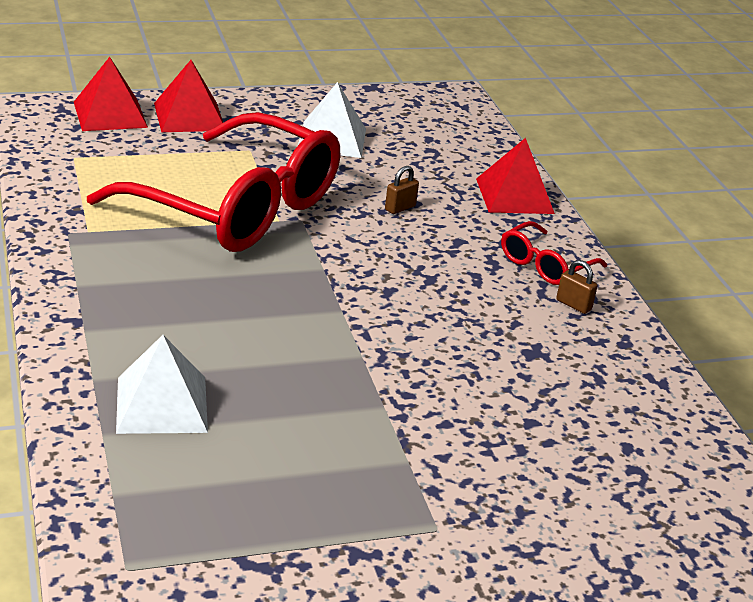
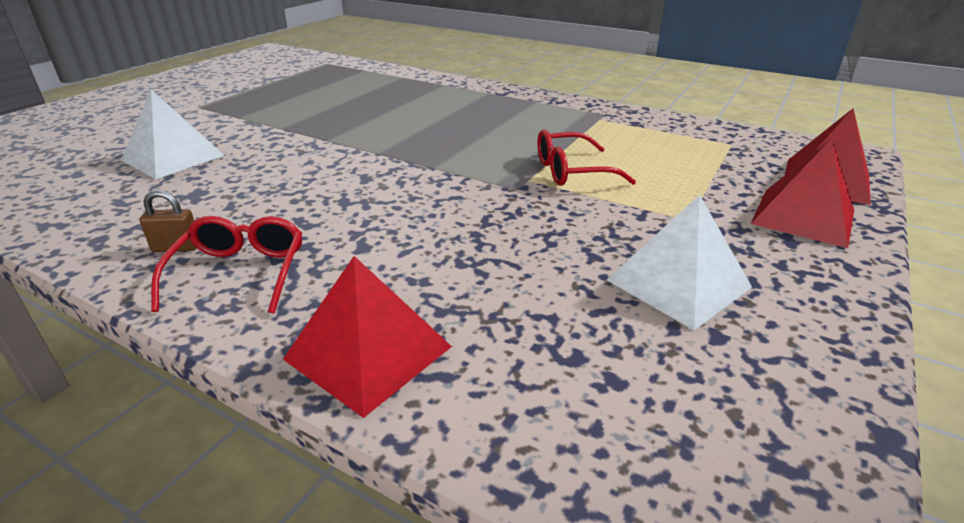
camera: 140 degrees right, 0 degrees up
red glasses [87,112,340,252] -> red glasses [538,129,636,186], size x0.42
white pyramid [116,335,208,434] -> white pyramid moved to [121,90,225,179]
brown padlock [385,166,419,214] -> none

